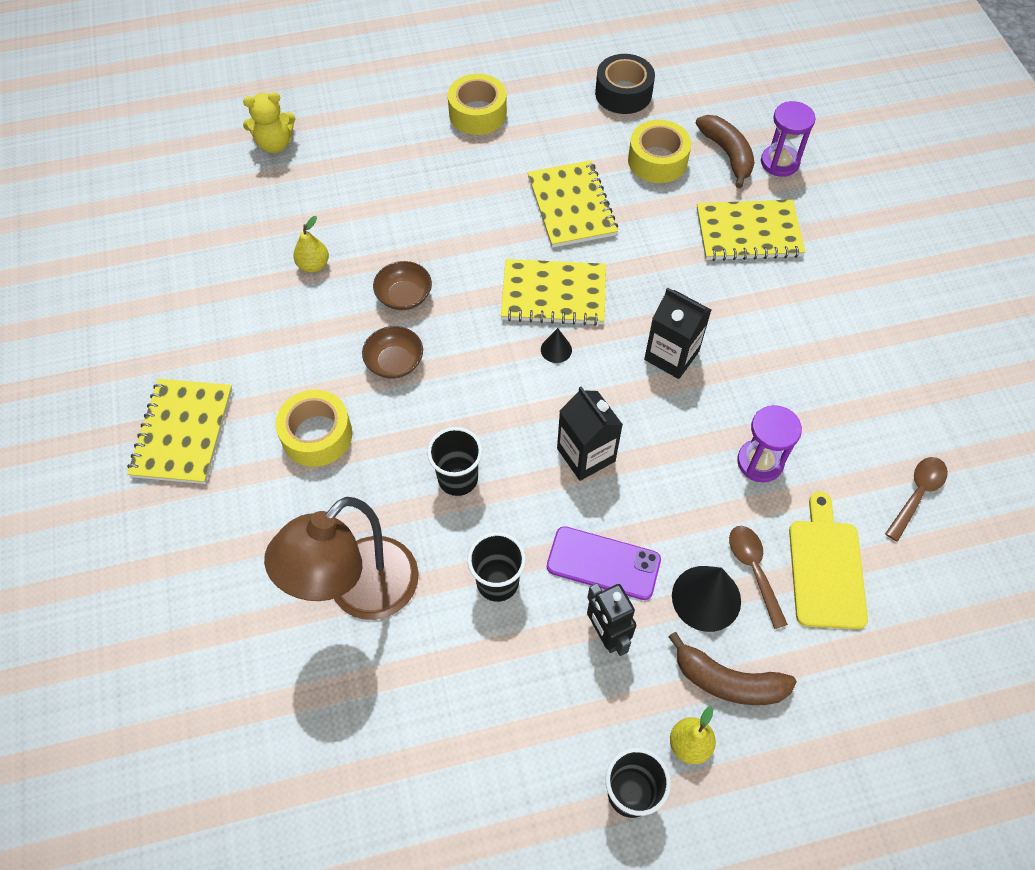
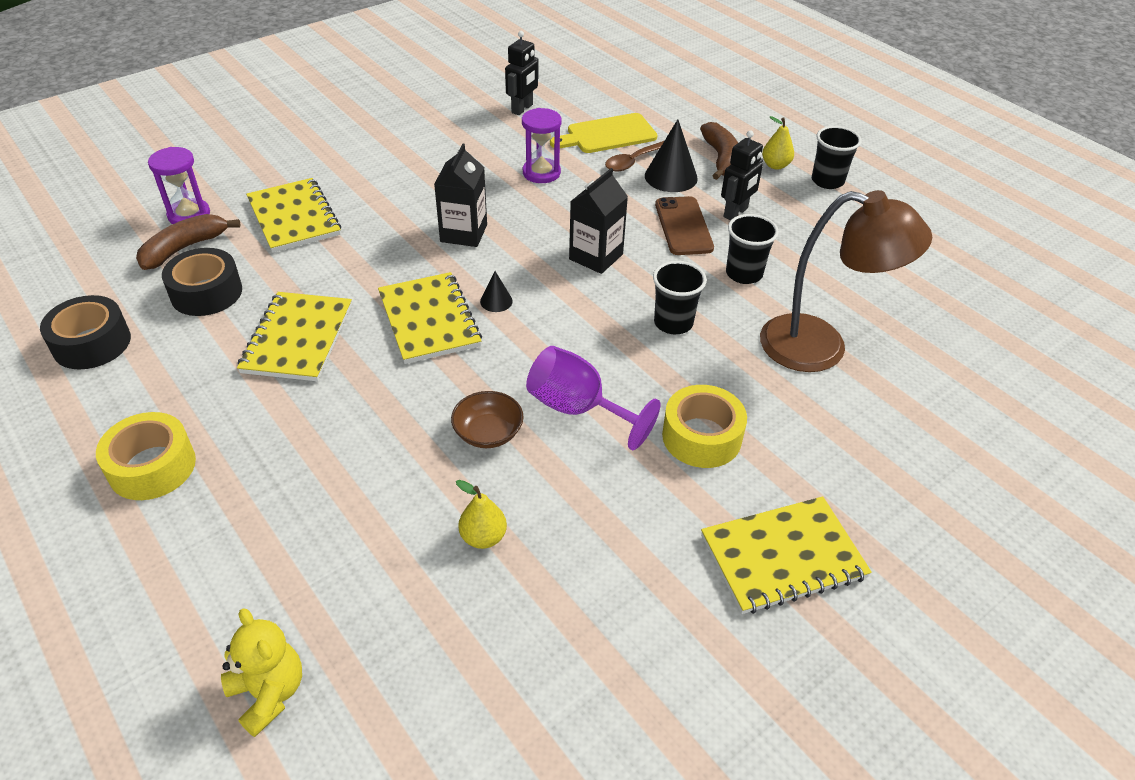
camera: 115 degrees left, 15 degrees down
brown bowl [362,326,423,379] -> purple goblet [526,346,660,450]
yellow notebook [528,160,618,248] -> yellow notebook turned 45 degrees counterclockwise [237,292,352,381]
purple phone [547,526,661,600] -> brown phone [655,196,714,255]
yellow tape [628,120,691,183] -> black tape [162,248,242,316]
brown spoon [885,457,948,542] -> black robot [505,31,539,115]

